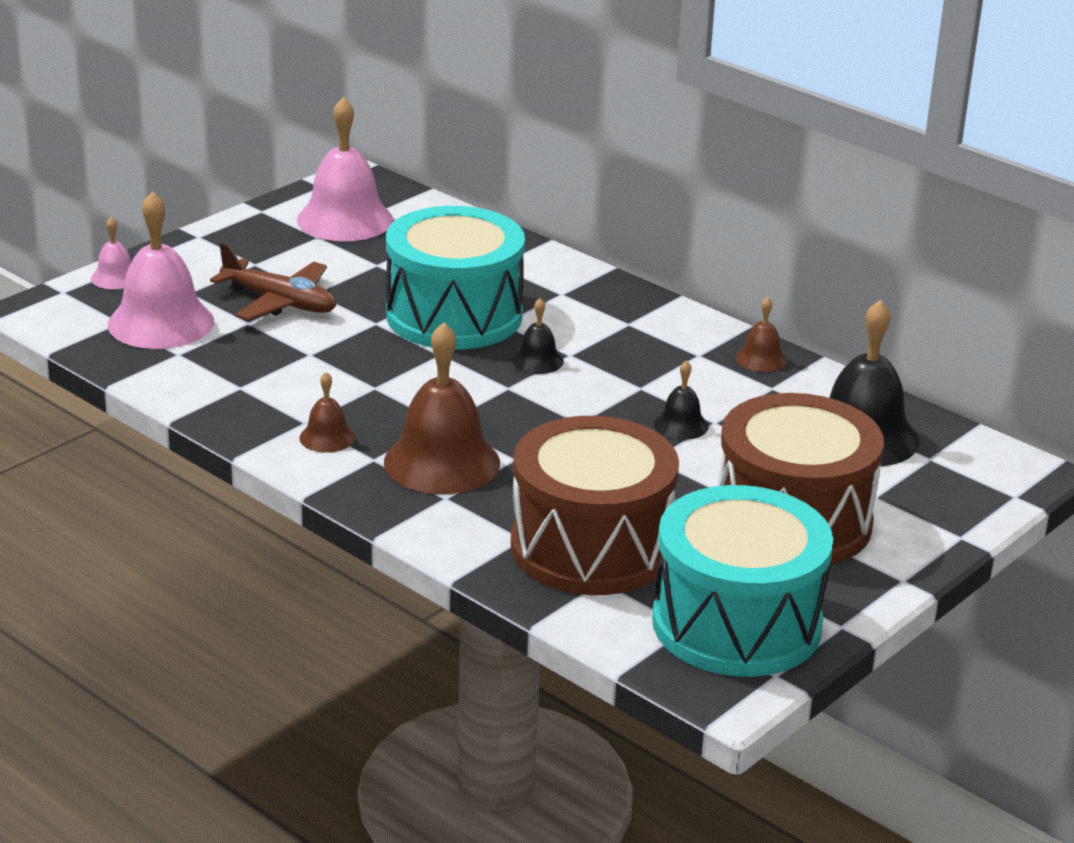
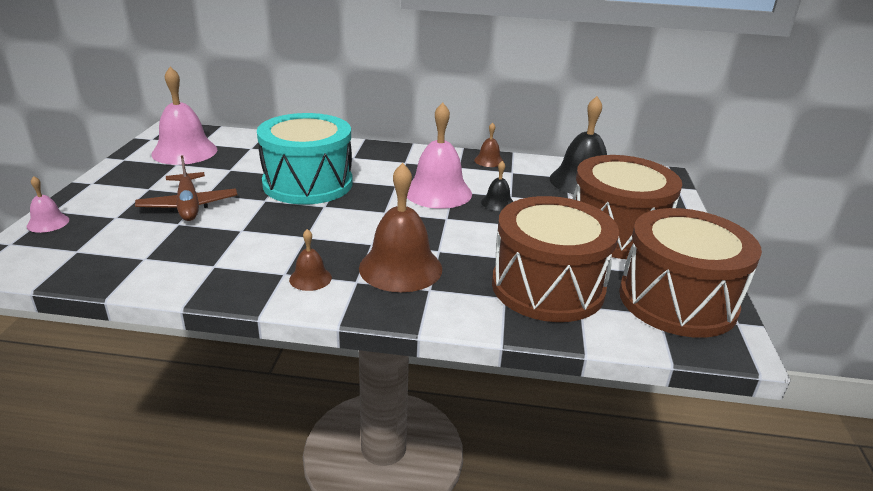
camera: 35 degrees left, 0 degrees up
pink bell [108,191,214,349] -> pink bell moved to [407,103,472,209]
brown plane [210,242,336,321] -> brown plane turned 75 degrees clockwise [135,155,237,221]
black bell [512,298,564,374] -> none
turquoise drum [652,485,833,677] -> brown drum [619,208,762,338]

